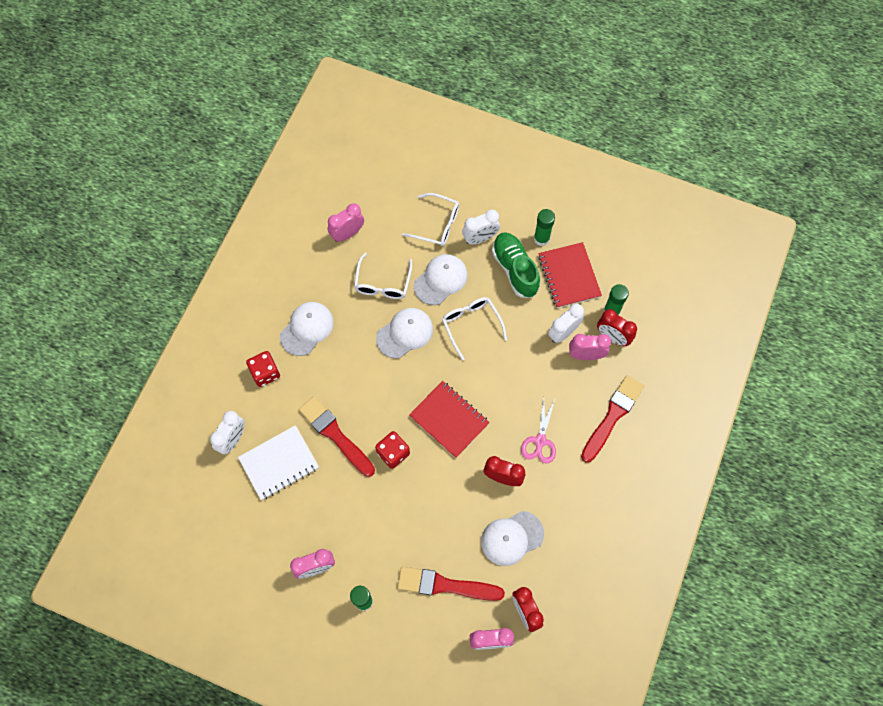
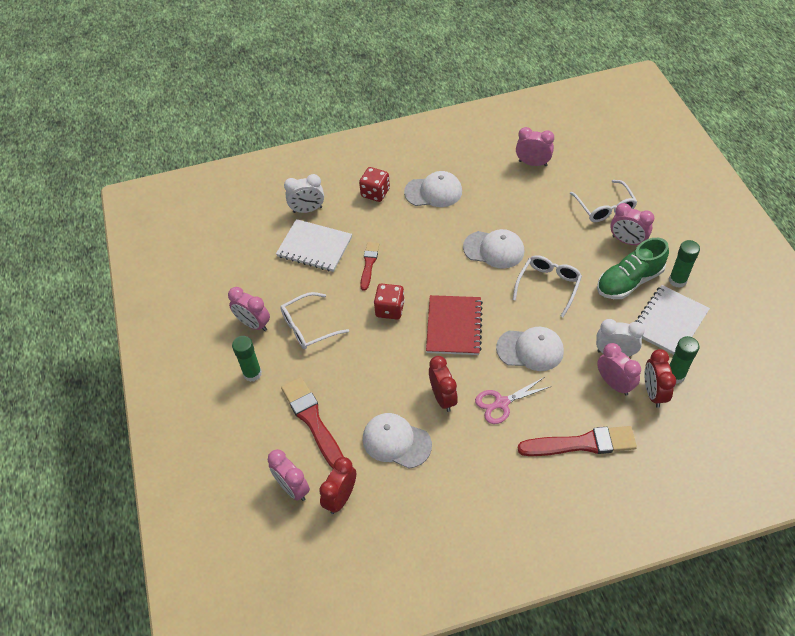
camera: 55 degrees right, 15 degrees down
red brush [299,396,375,477] -> red brush [360,242,379,291], size x0.60
white glasses [354,253,412,299] -> white glasses moved to [280,292,349,350]
white cap [414,254,468,305] -> white cap moved to [496,327,564,371]
white clock [462,210,500,244] -> pink clock [610,203,654,245]
green shoe [492,232,540,298] -> green shoe turned 150 degrees counterclockwise [597,238,669,299]
red notebook [538,242,602,308] -> white notebook [635,285,710,355]

